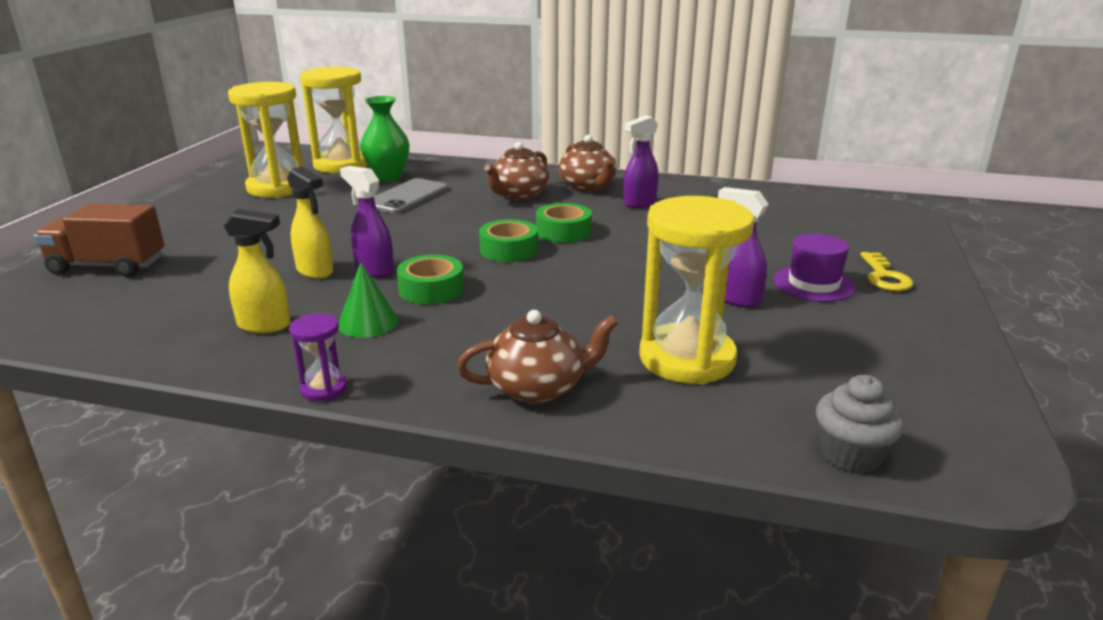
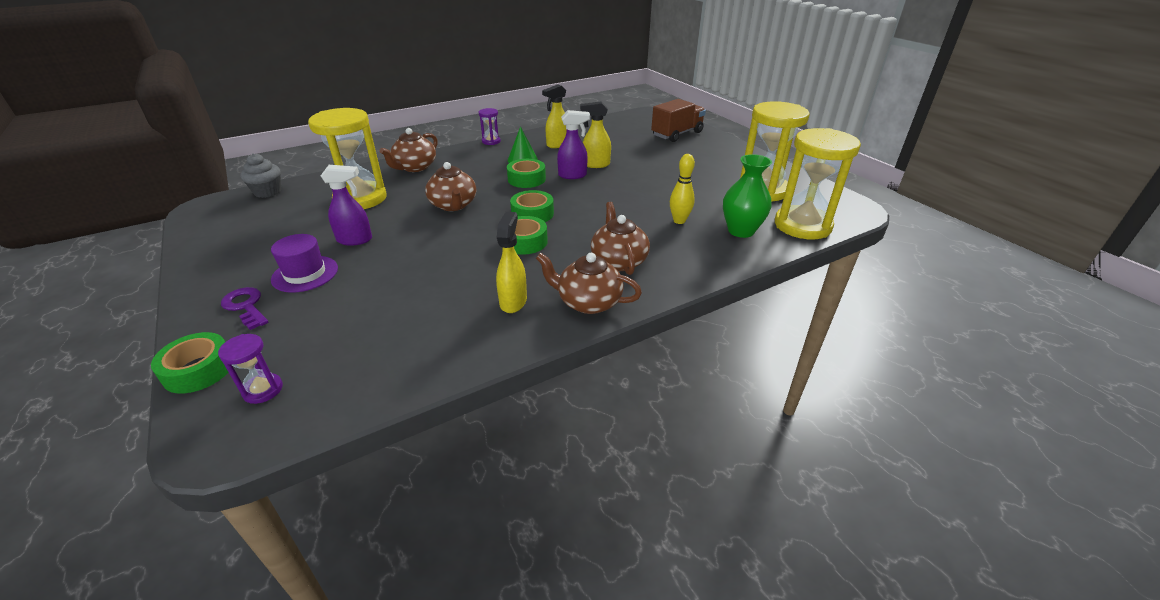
camera: 135 degrees right, 10 degrees up
grey phone [374,178,448,214] -> yellow bowling pin [670,154,695,224]
purple spray bottle [623,115,658,208] -> yellow spray bottle [496,212,527,313]
yellow key [860,252,913,291] -> purple key [221,287,268,330]
none -> green tape [151,332,228,394]
none -> purple hourglass [218,334,283,404]
none -> brown teapot [425,162,476,211]

